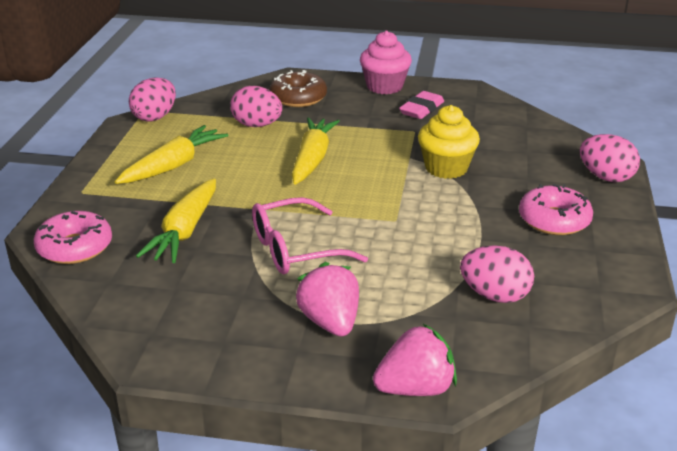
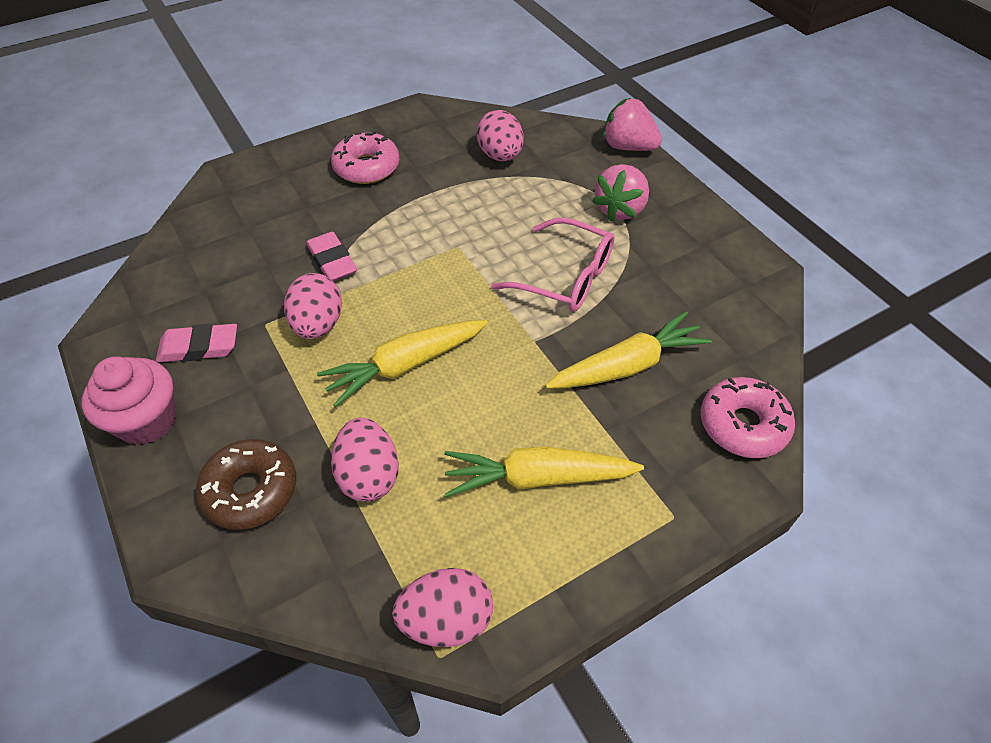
camera: 130 degrees left, 20 degrees up
yellow cupcake [418,105,480,179] -> pink eraser [306,232,357,281]
pink egg [580,134,640,182] -> pink egg moved to [284,273,342,339]

